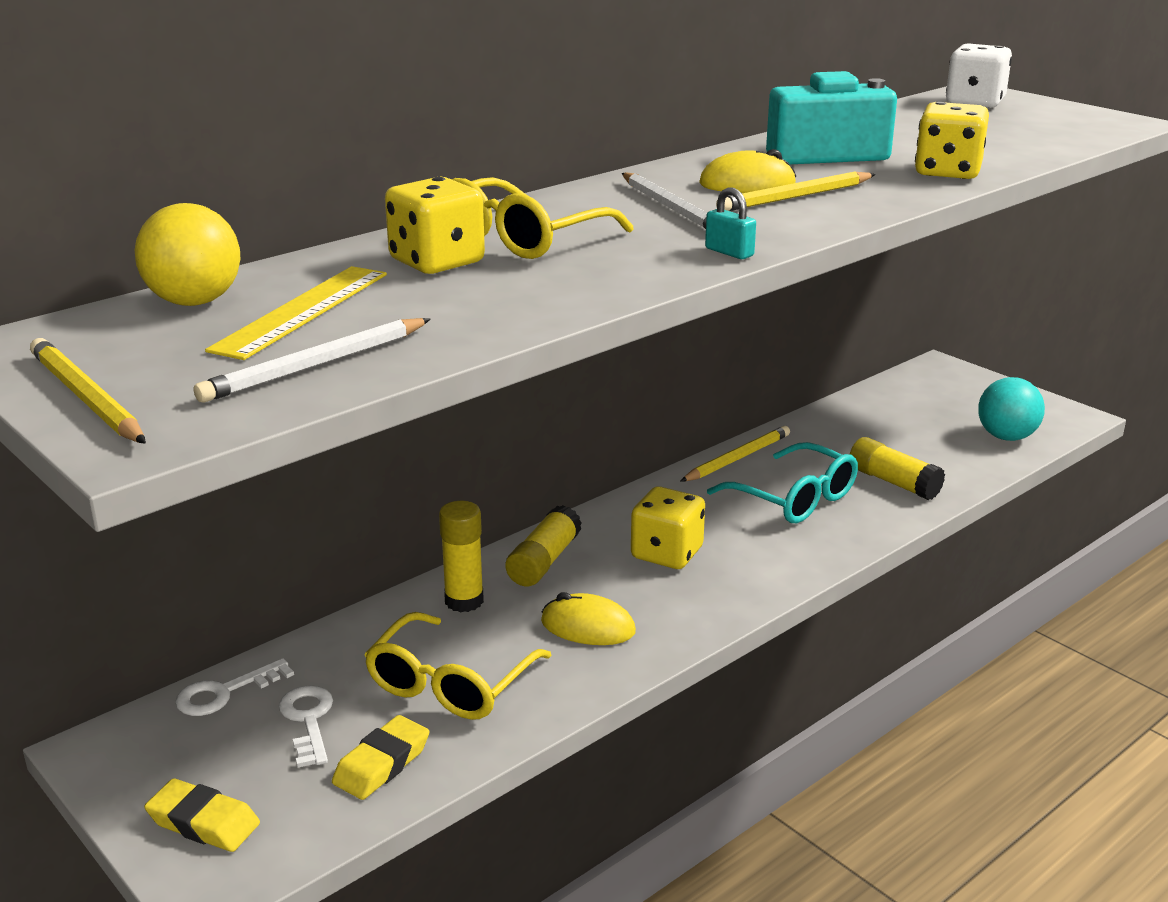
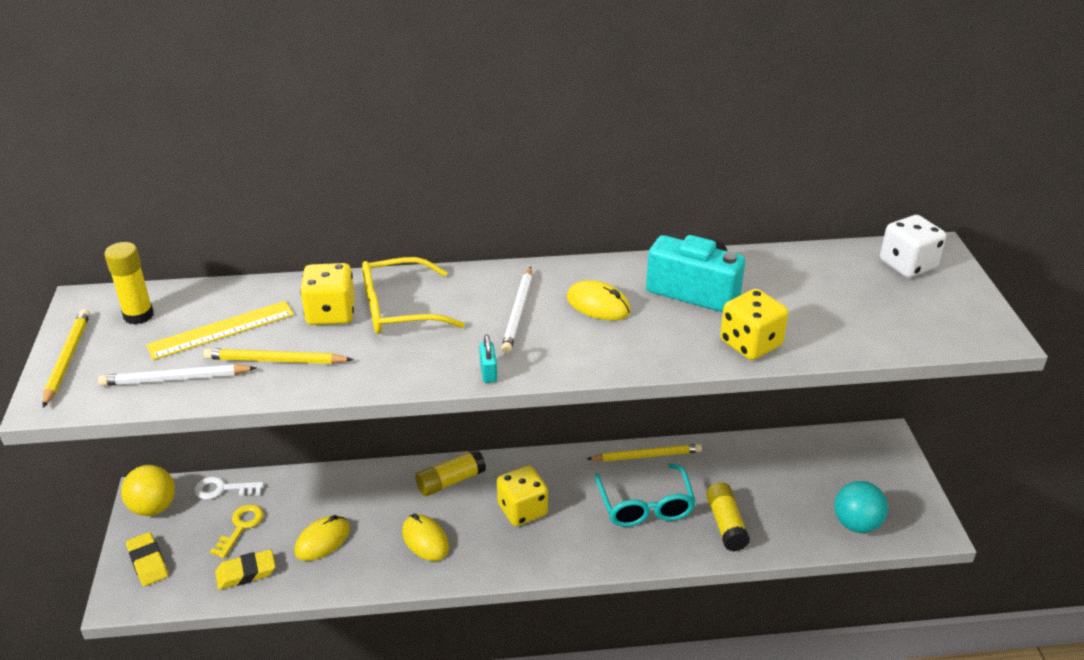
camera: 35 degrees right, 10 degrees up
yellow ball [135,203,240,306] -> yellow ball moved to [121,465,175,516]
white key [278,685,333,768] -> yellow key [210,504,264,558]
yellow glasses [364,612,552,720] -> yellow mouse [294,515,350,561]
yellow glue stick [439,501,484,612] -> yellow glue stick moved to [104,242,154,325]
yellow pencil [716,171,876,211] -> yellow pencil moved to [203,348,353,364]

